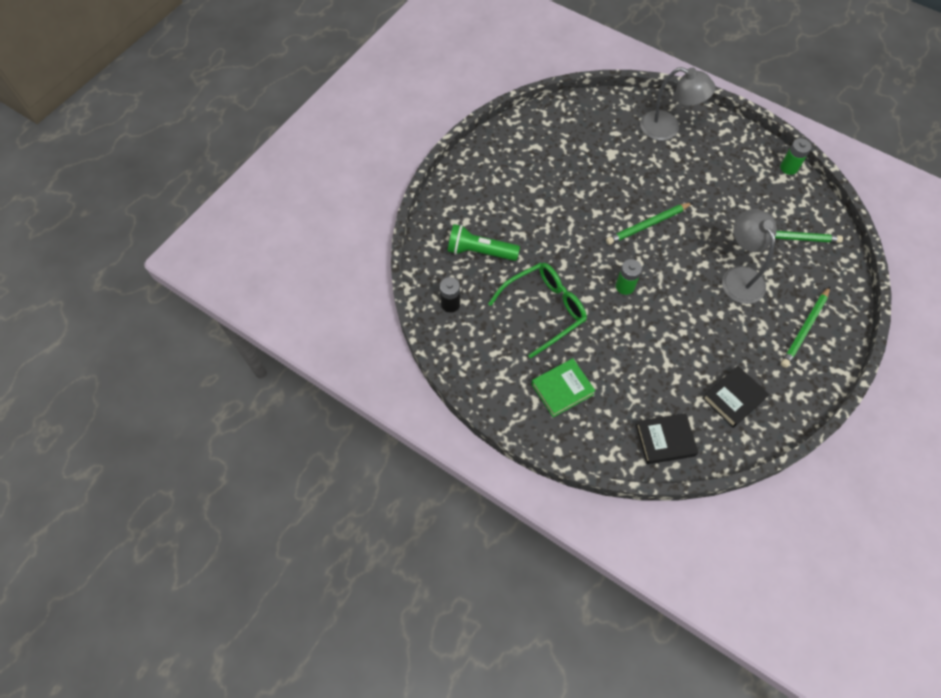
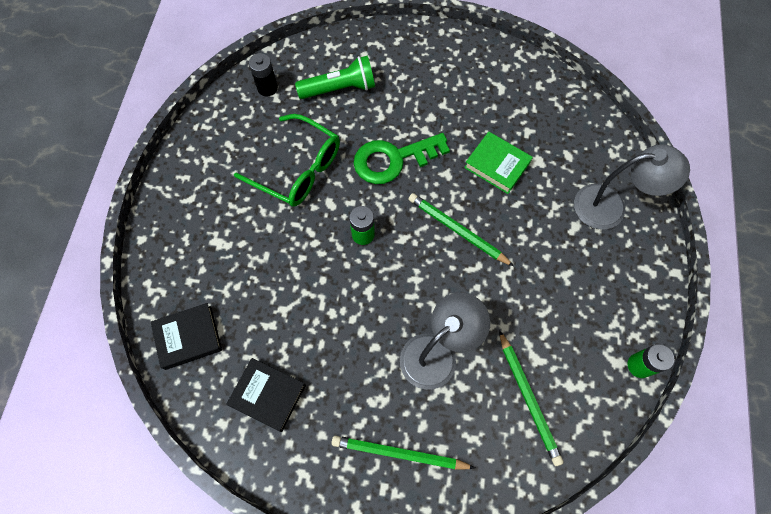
camera: 65 degrees right, 5 degrees up
green flashlight [448,224,520,261] -> green flashlight turned 90 degrees clockwise [295,56,375,99]
green book [531,358,595,417] -> green book moved to [464,132,533,194]
black book [636,413,699,464] -> black book turned 75 degrees counterclockwise [151,303,222,370]
grey lamp [640,67,715,141] -> grey lamp turned 90 degrees counterclockwise [574,144,690,230]
none -> green key [354,133,450,184]

